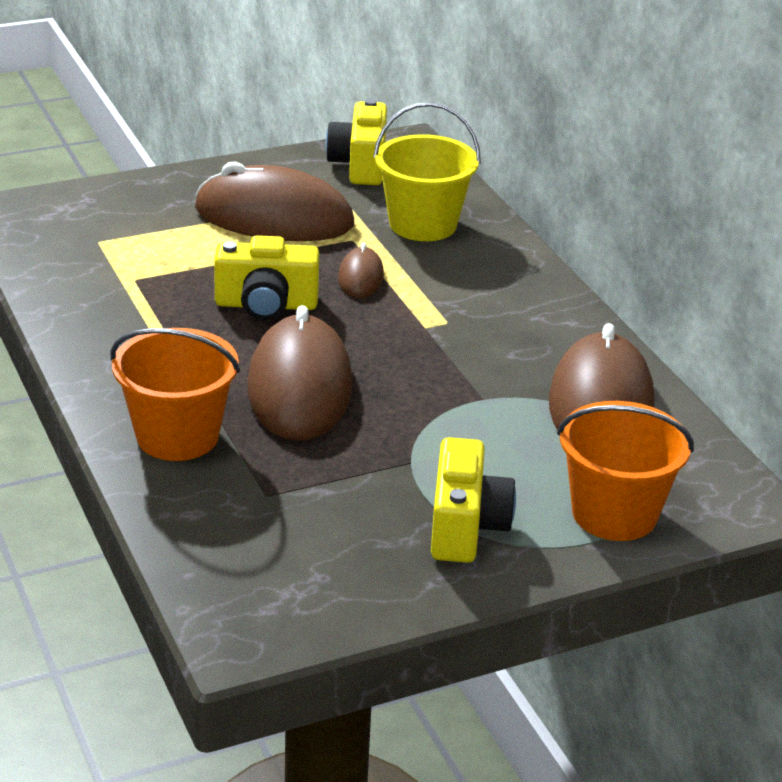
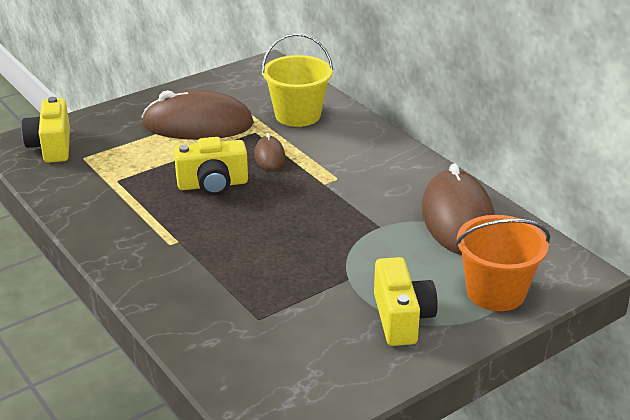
camera: 10 degrees left, 0 degrees up
orange bucket [110,328,240,461] -> none
brown mouse [247,305,353,441] -> none
yellow camera [326,99,387,185] -> yellow camera moved to [22,97,70,163]

